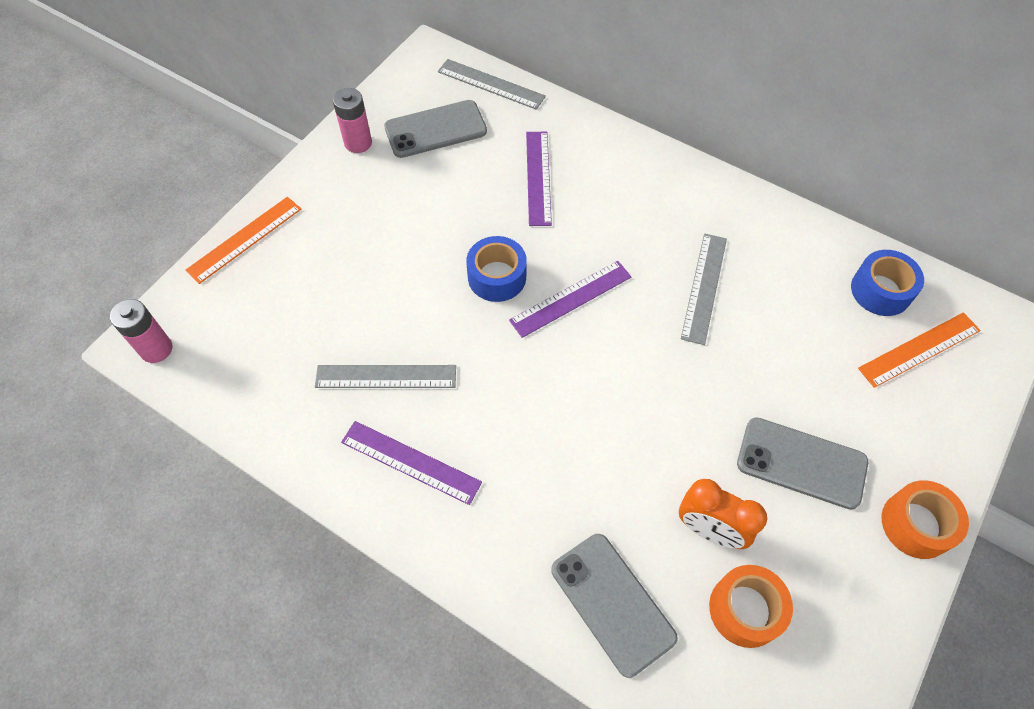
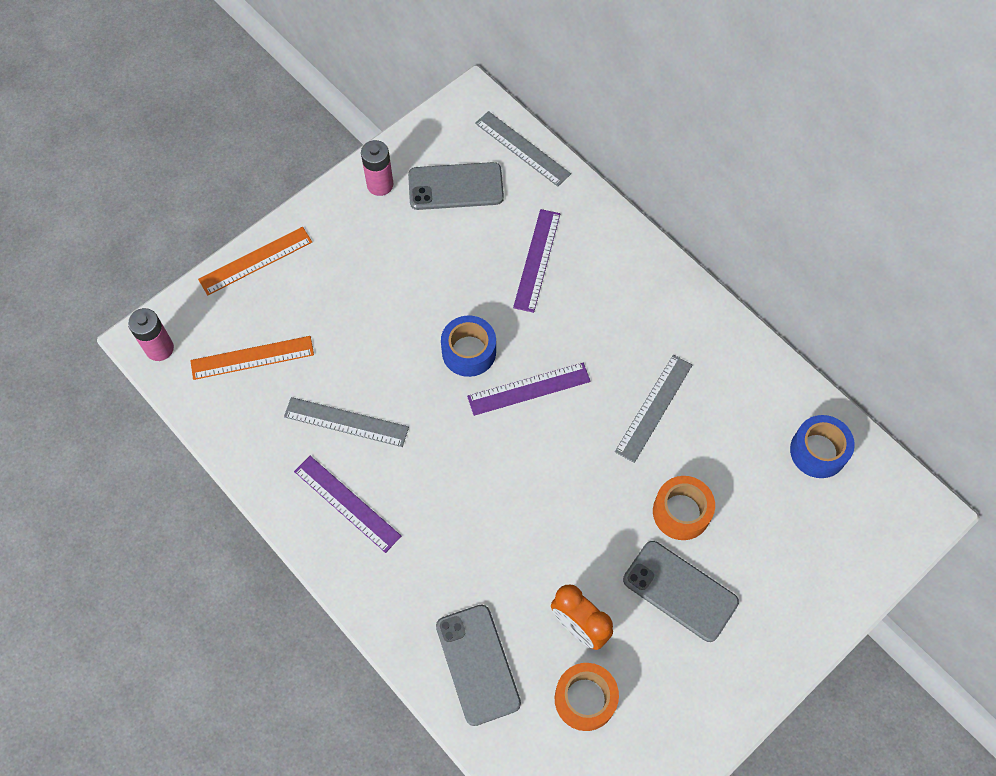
camera: 15 degrees right, 5 degrees up
orange ruler [858,312,981,388] -> orange ruler moved to [190,336,314,380]
orange tape [882,480,969,559] -> orange tape moved to [653,476,715,540]

